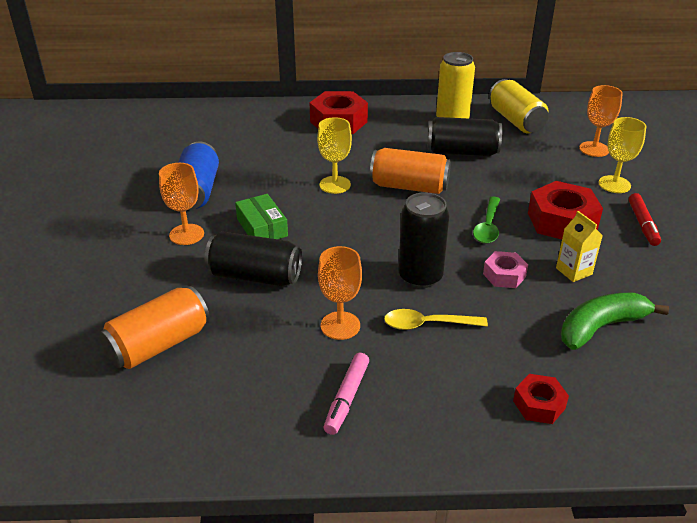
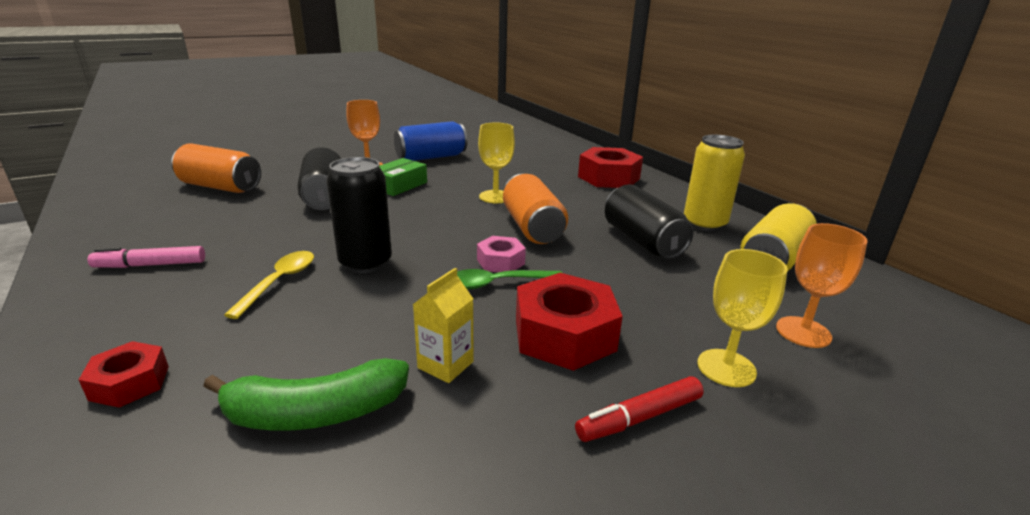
camera: 60 degrees right, 10 degrees down
orange goblet [318,246,362,340] -> none
yellow spoon [384,309,488,330] -> yellow spoon turned 45 degrees clockwise [224,251,314,319]
pink nut [483,251,528,288] -> pink nut moved to [477,236,526,272]
green banana [561,293,669,350] -> green banana turned 135 degrees clockwise [203,358,409,431]

